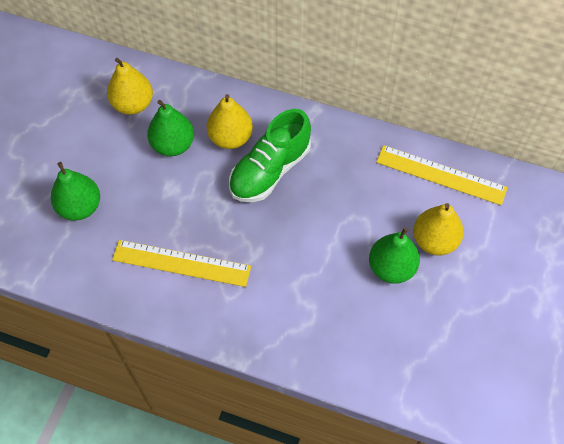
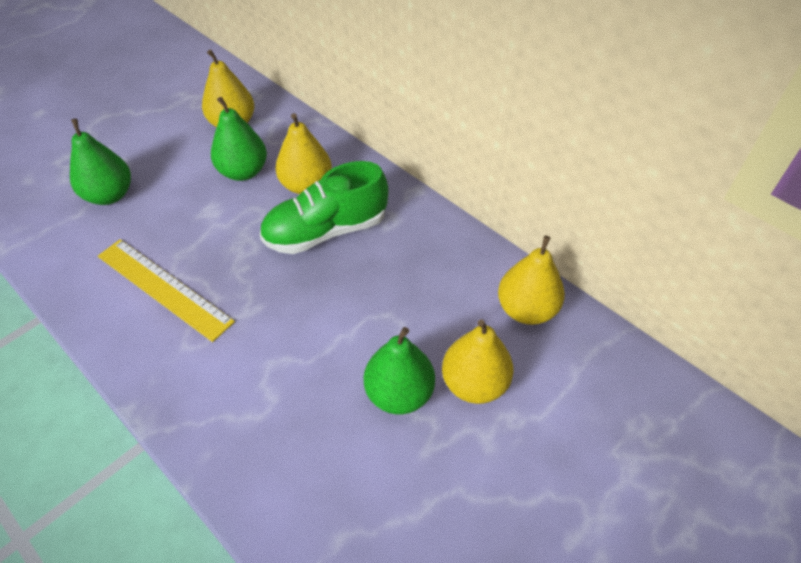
camera: 25 degrees right, 10 degrees down
yellow ruler [376,145,508,205] -> yellow pear [498,236,565,325]

